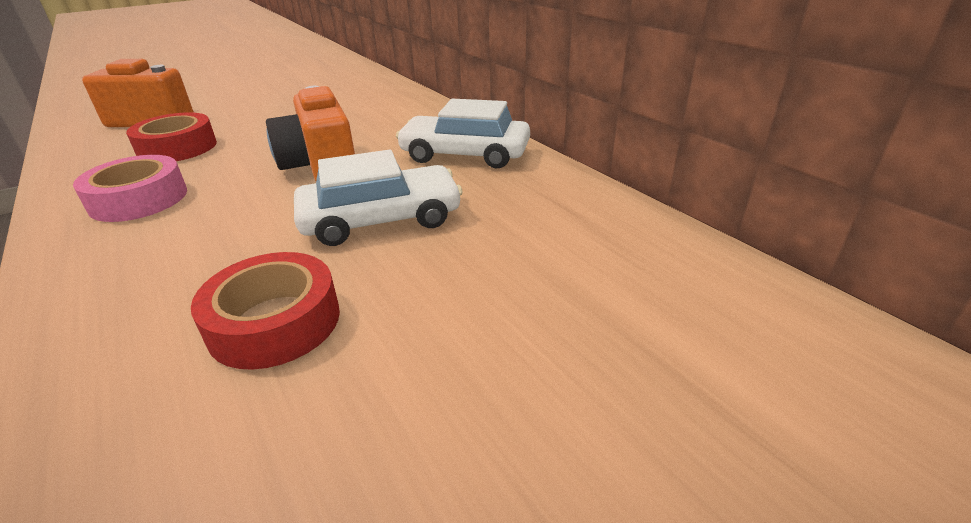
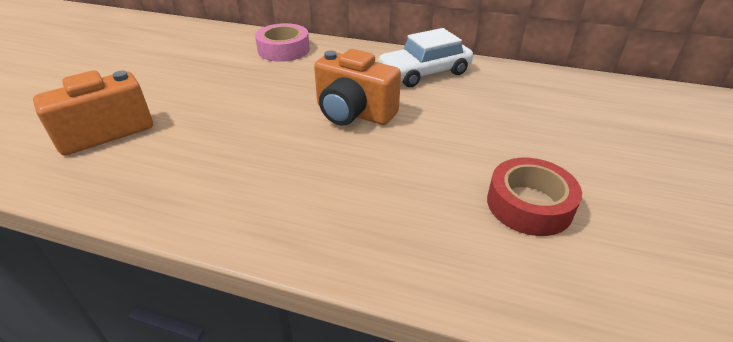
camera: 40 degrees left, 5 degrees up
pink tape [73,155,187,222] -> pink tape moved to [255,23,310,62]
red tape [126,112,217,161] -> none
white car [294,149,463,246] -> none

